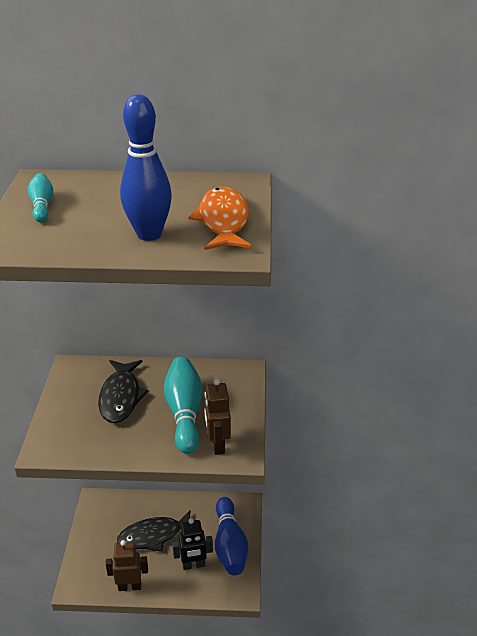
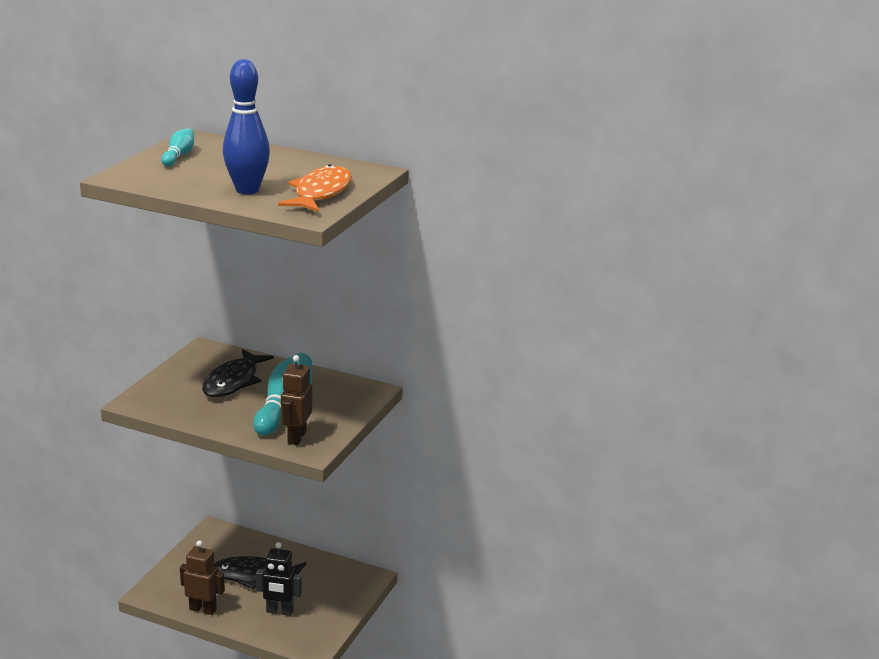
camera: 20 degrees right, 10 degrees down
blue bowling pin [215,497,248,575] -> none

